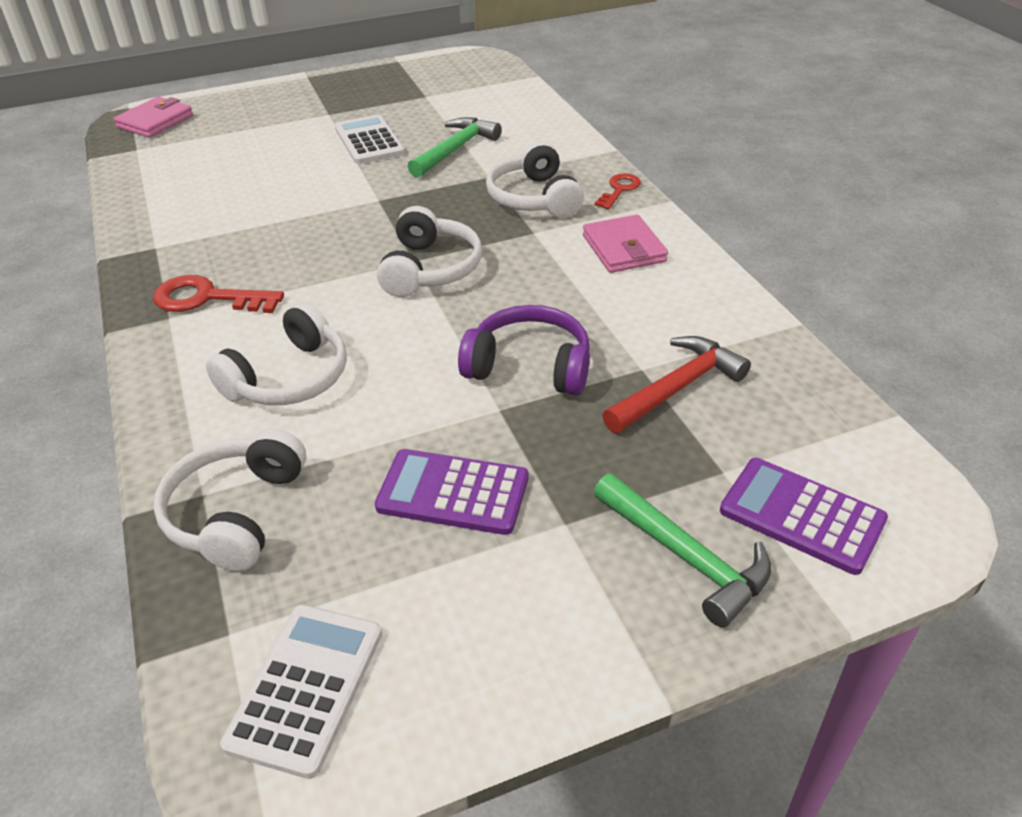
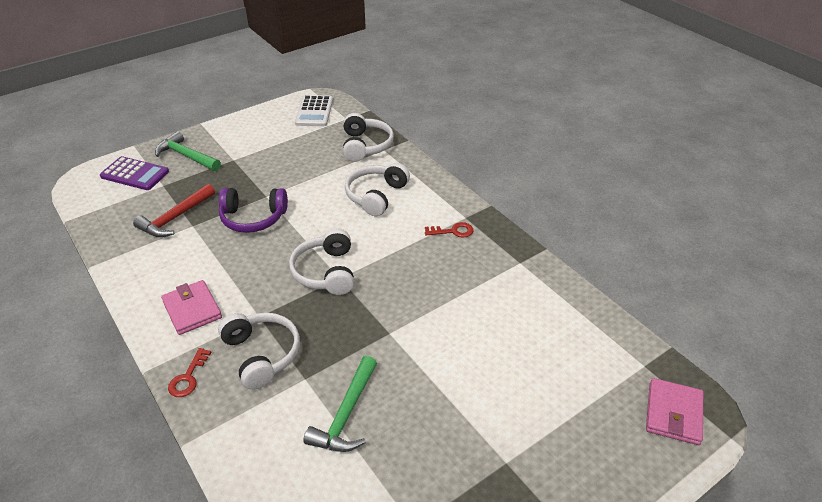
camera: 165 degrees right, 0 degrees up
red key [153,275,284,313] -> red key [425,222,473,238], size x0.62
white calculator [335,115,405,164] -> none
purple calculator [375,449,528,535] -> none

